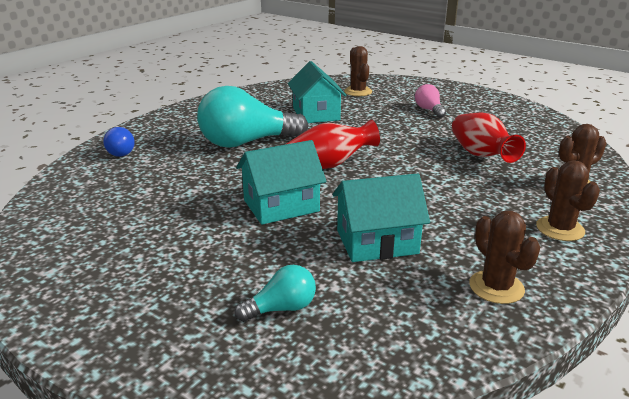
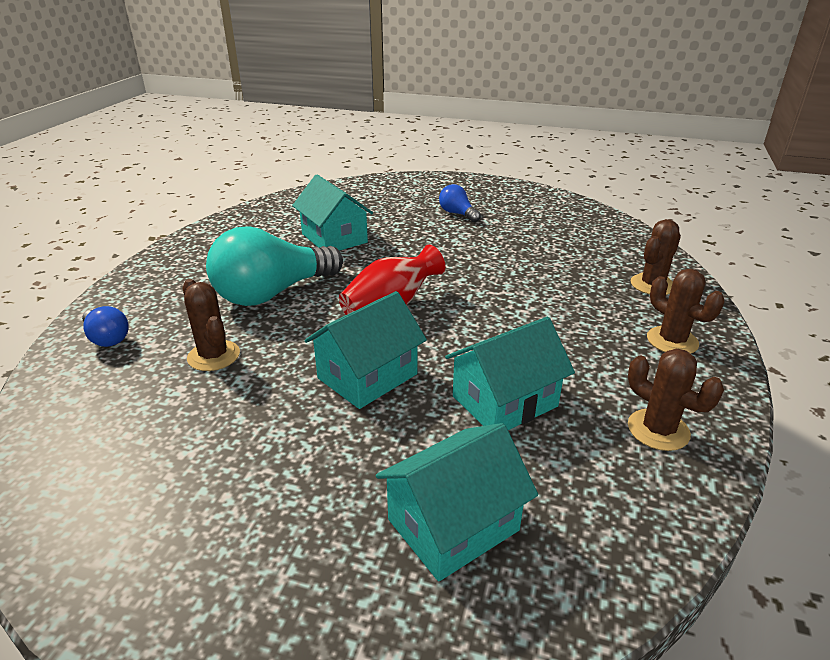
camera: 20 degrees left, 5 degrees up
turquoise light bulb [234,265,316,322] -> turquoise house [376,423,538,581]
brown cactus [344,46,372,96] -> brown cactus moved to [183,279,240,371]
pink light bulb [415,84,446,118] -> blue light bulb [439,184,481,222]
red vase [452,113,526,163] -> none

